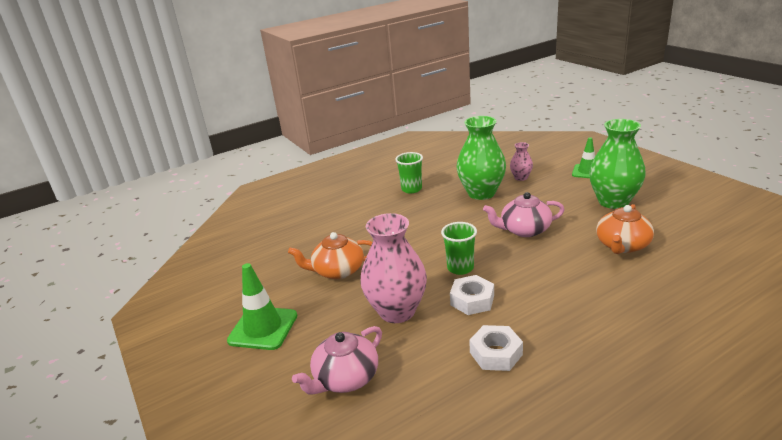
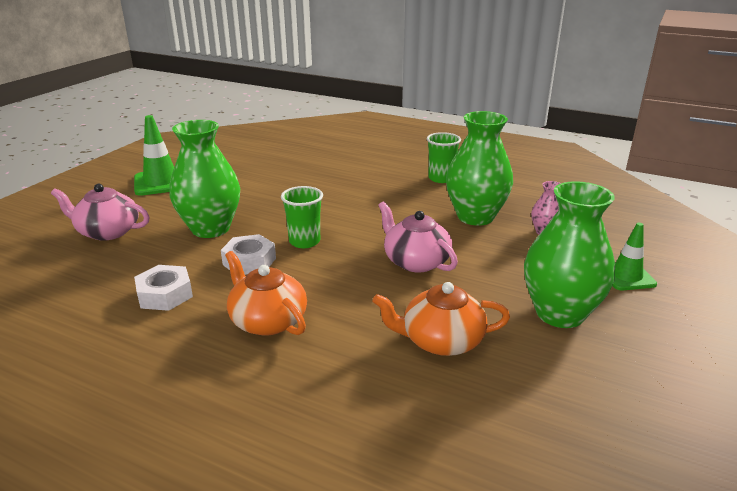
camera: 55 degrees right, 0 degrees up
orange teapot [288,232,372,279] -> orange teapot moved to [225,251,307,336]
pink vase [360,213,427,323] -> green vase [170,120,240,238]

